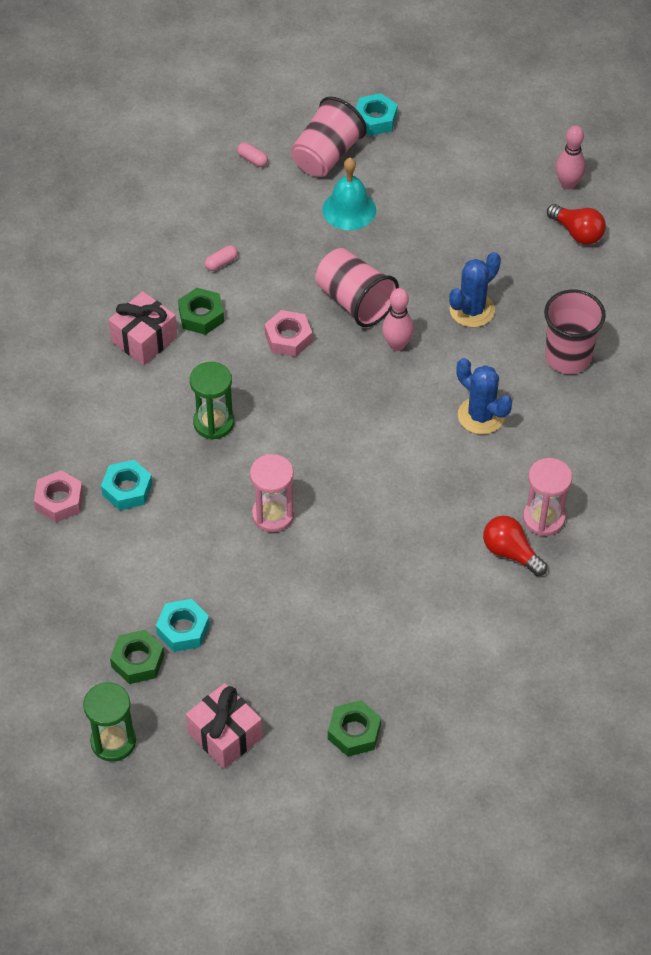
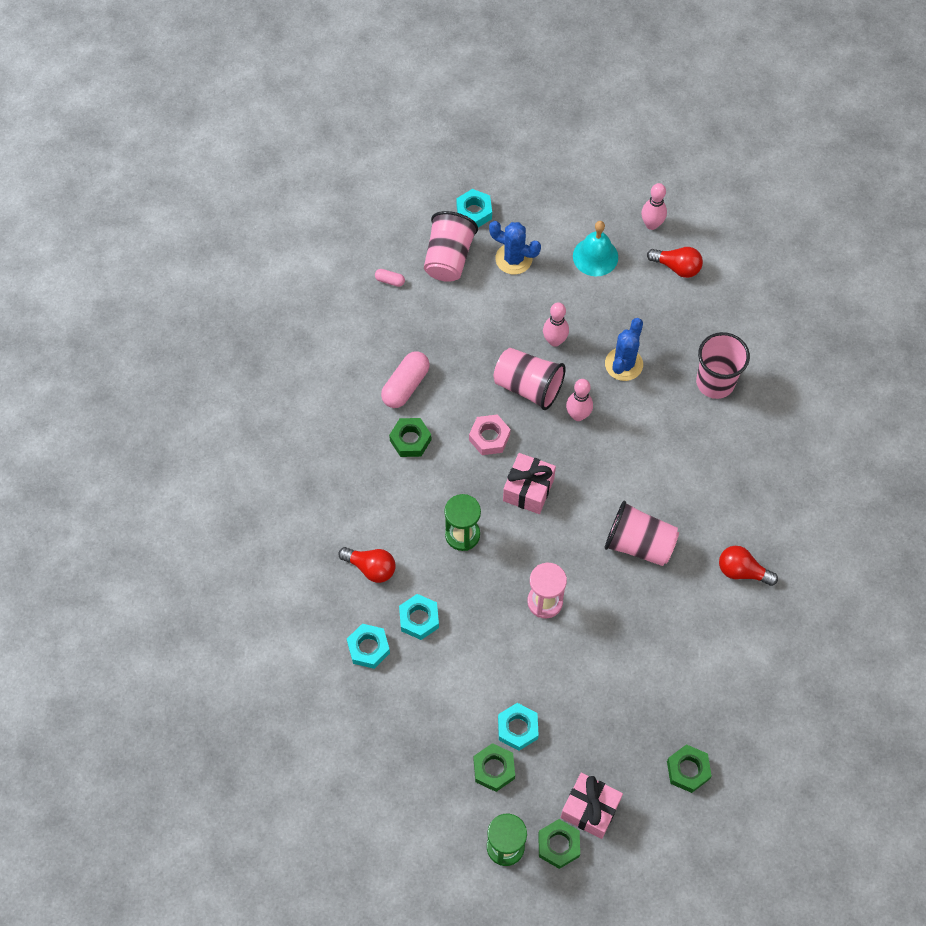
camera: 20 degrees left, 10 degrees up
pink nut [34,470,83,522] -> turquoise nut [347,624,390,669]
pink gift [109,291,177,365] -> pink gift moved to [503,453,556,514]
pink capsule [205,245,238,271] -> pink capsule [381,351,430,408], size x2.05
turquoise bell [322,158,376,230] -> turquoise bell moved to [573,221,618,276]
blue cactus [456,358,512,435] -> blue cactus moved to [489,221,541,274]
pink hourglass [523,458,572,536] -> none
none -> red light bulb [338,547,396,583]
none -> green nut [538,819,580,869]
none -> pink bowling pin [543,302,569,347]
none -> pink cup [605,501,679,566]

